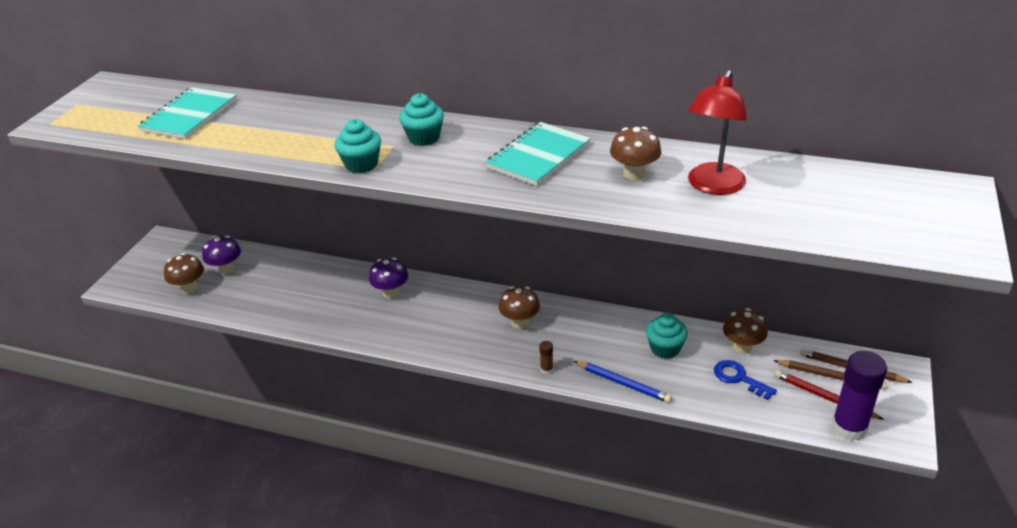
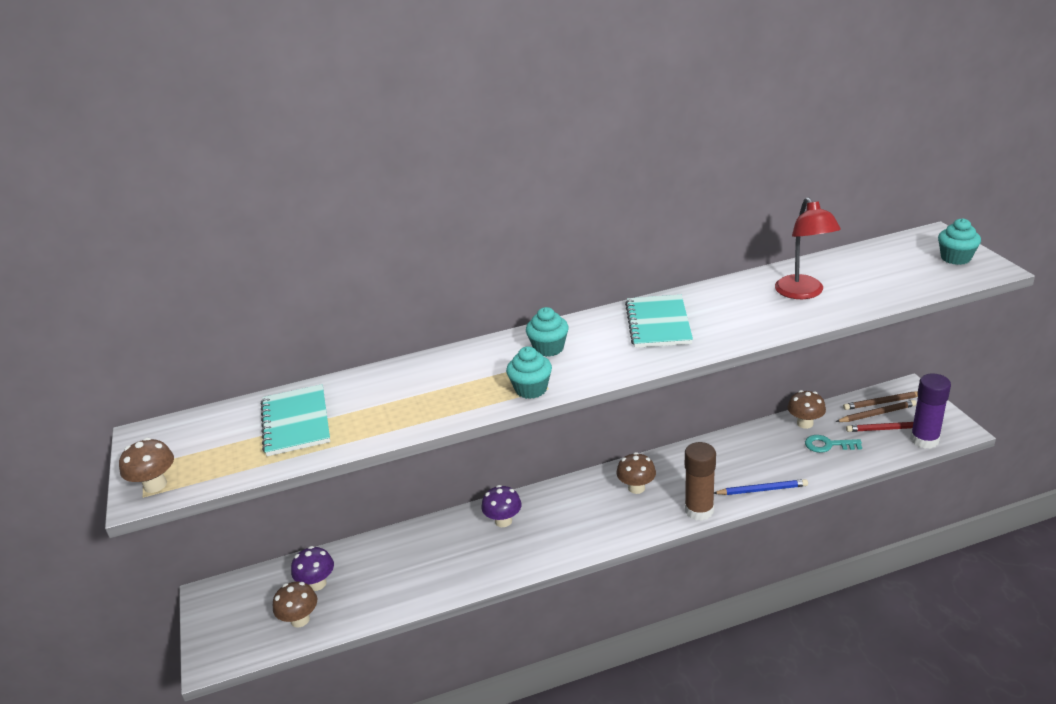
camera: 35 degrees left, 5 degrees down
brown glue stick [540,341,553,374] -> brown glue stick [685,442,716,521], size x2.43
brown mushroom [610,127,661,180] -> brown mushroom moved to [119,438,174,493]
turquoise cupcake [646,313,688,359] -> turquoise cupcake moved to [938,218,981,265]
blue key [714,360,777,400] -> turquoise key [805,435,862,453]

